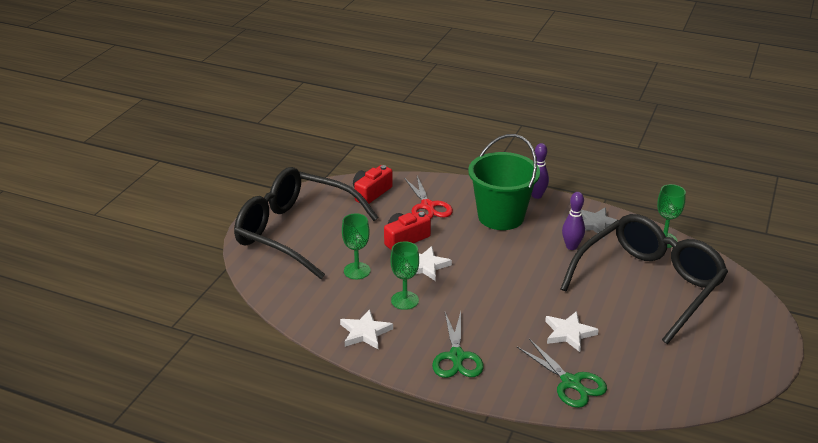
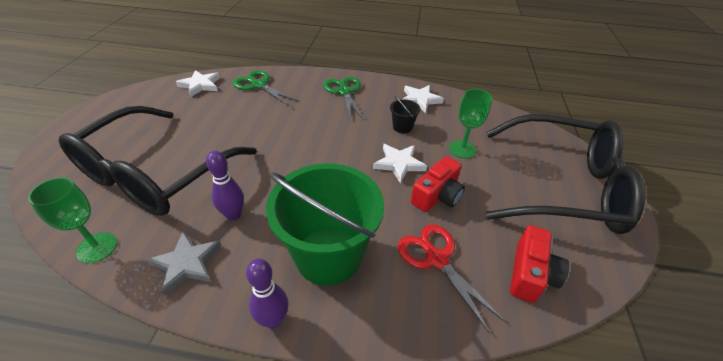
camera: 165 degrees right, 10 degrees up
green goblet [390,241,419,310] -> black bucket [390,96,421,133]
white star [545,311,599,352] -> white star moved to [176,70,220,97]

